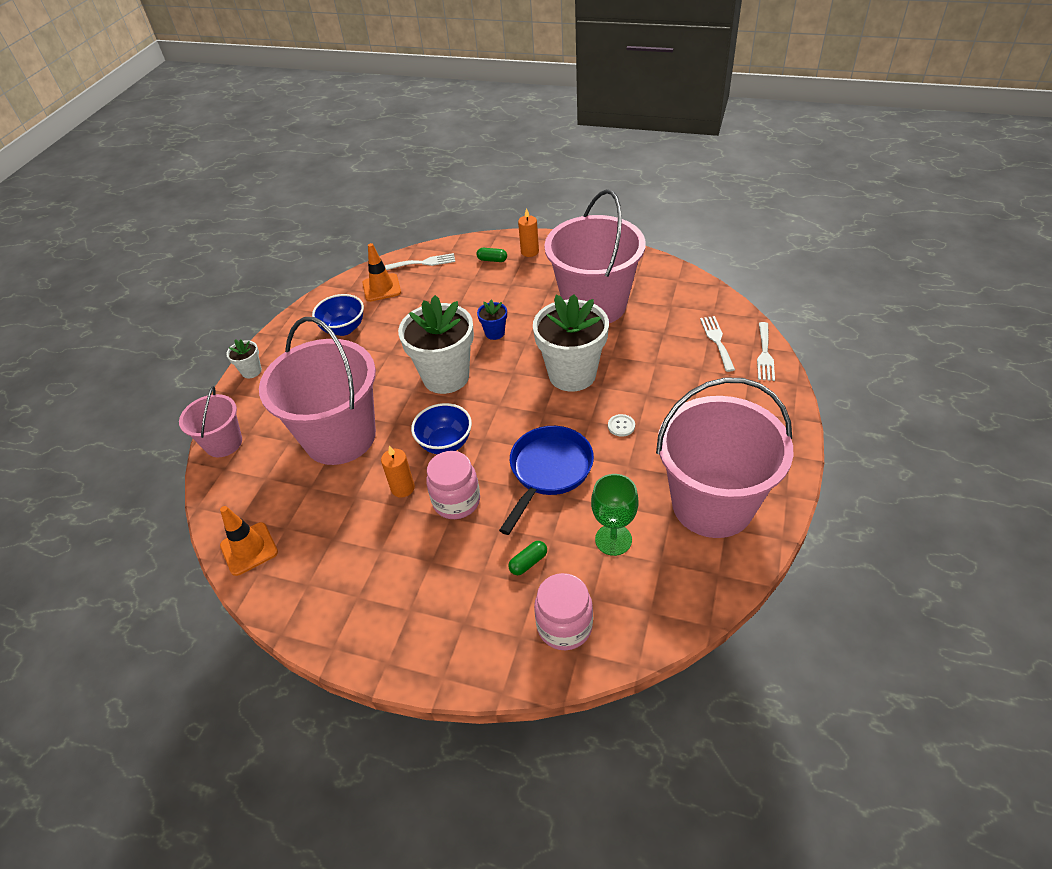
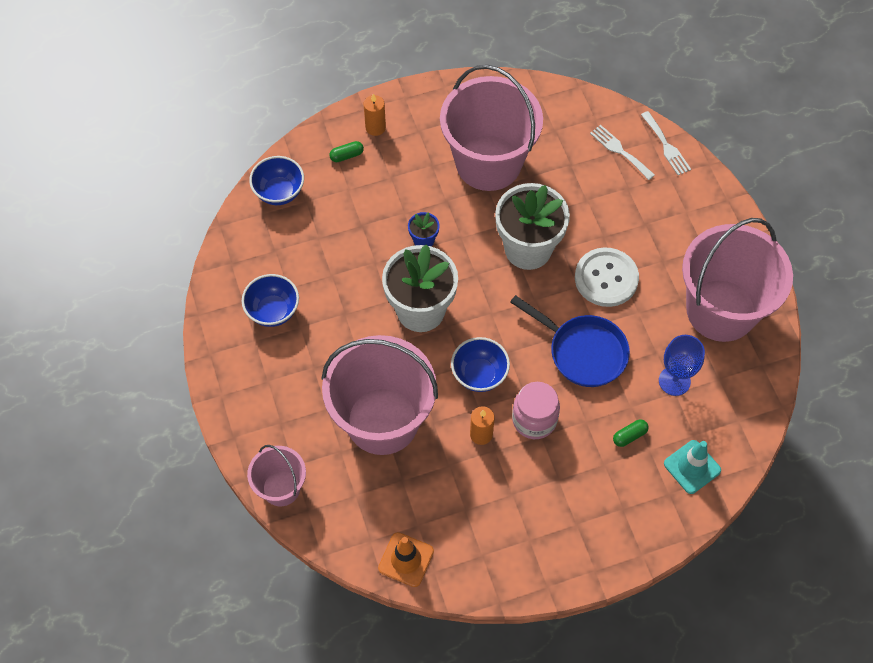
camera: 40 degrees left, 15 degrees up
white flower pot [226,339,262,378] -> none
orange traffic cone [363,243,401,302] -> none
white fork [385,253,455,270] -> blue bowl [249,156,304,205]
blue pan [499,426,594,535] -> blue pan turned 135 degrees clockwise [510,295,630,387]
green capsule [508,541,547,575] -> green capsule turned 45 degrees clockwise [613,420,649,447]
pink jar [534,573,593,650] -> turquoise traffic cone [664,440,721,494]
green goblet [591,474,639,556] -> blue goblet [659,335,705,396]
white button [608,414,635,437] -> white button [575,247,639,307], size x2.48

